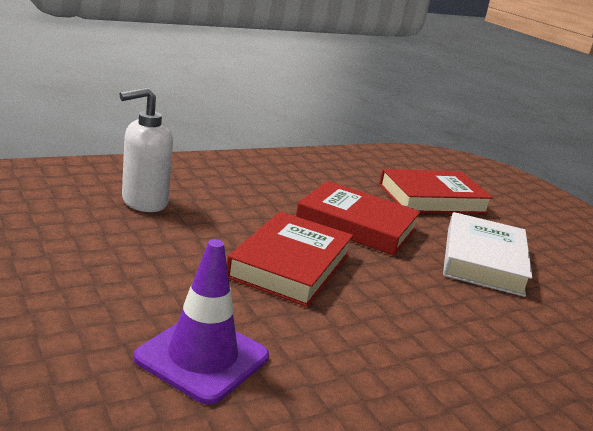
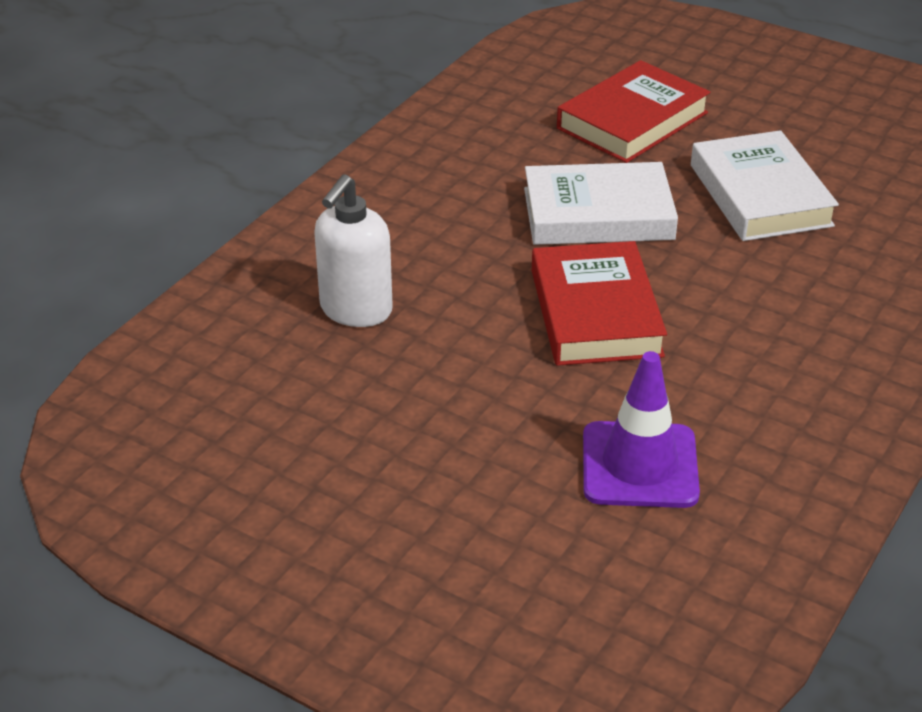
camera: 25 degrees left, 15 degrees up
red book [296,181,421,256] -> white book [524,162,678,245]

